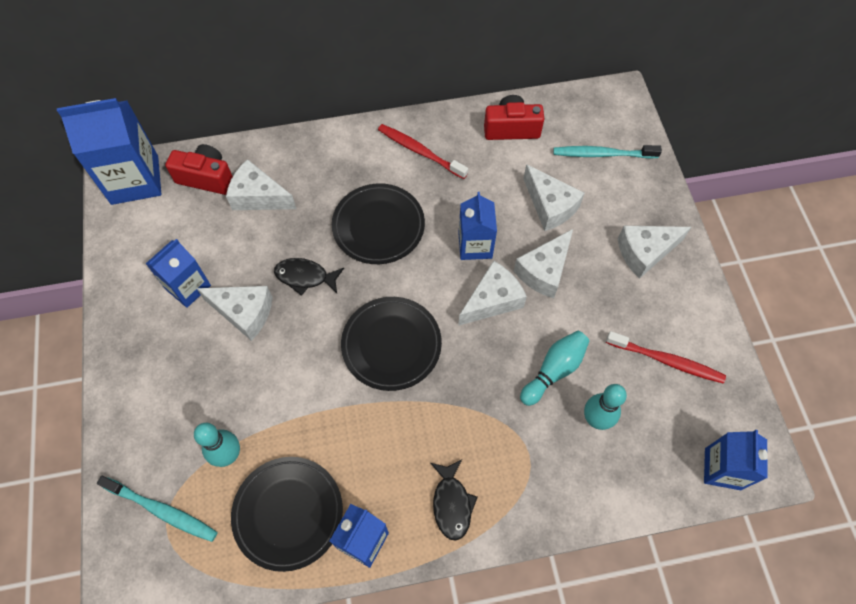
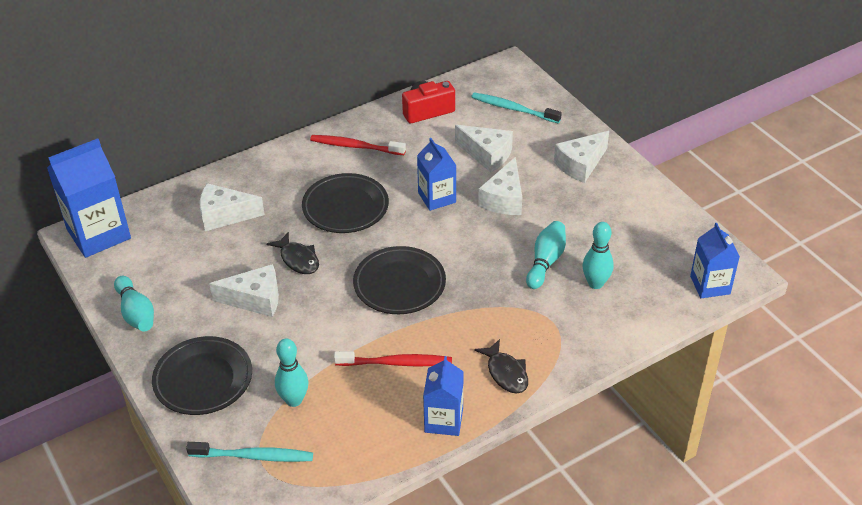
camera: 20 degrees left, 20 degrees down
blue carton [146,239,211,308] -> none
red camera [165,144,233,195] -> none
black plate [231,457,343,572] -> black plate moved to [152,336,252,415]
black fish [274,258,344,296] -> black fish turned 120 degrees counterclockwise [267,232,319,274]
white cheese [458,261,527,326] -> none
turquoise toothbrush [553,145,662,159] -> turquoise toothbrush turned 45 degrees clockwise [472,92,562,123]
red toothbrush [606,331,726,384] -> red toothbrush moved to [334,351,452,366]
none -> turquoise bowling pin [114,276,154,331]

